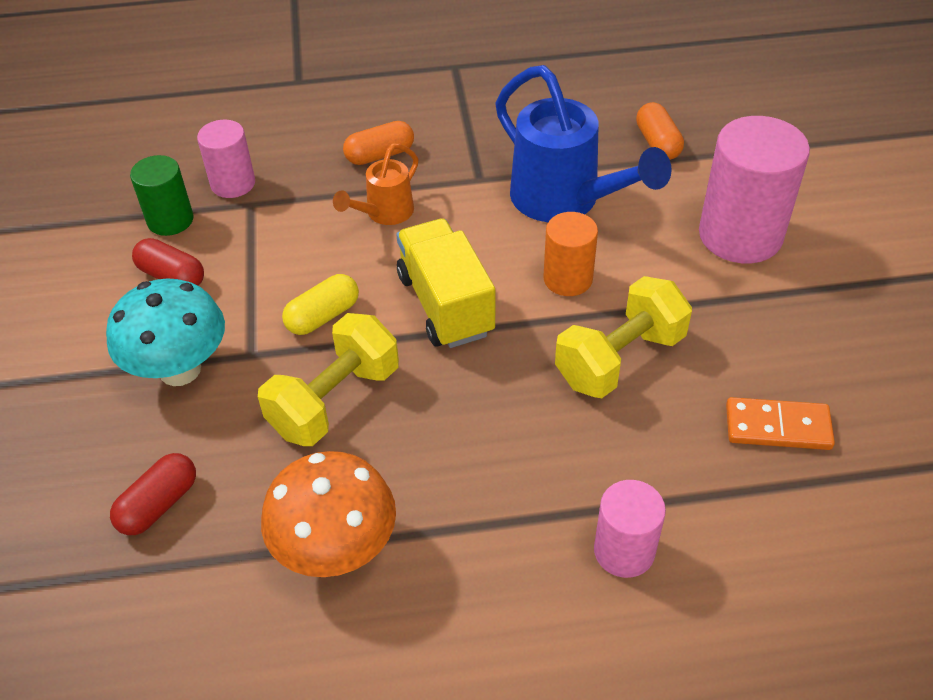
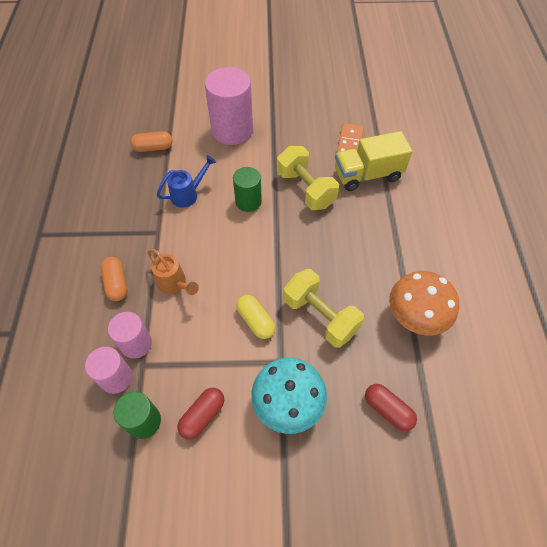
camera: 85 degrees left, 10 degrees up
yellow truck [397,218,495,348] -> yellow truck moved to [335,131,412,191]
blue watering can [495,65,672,222] -> blue watering can [157,155,216,208], size x0.53
orange cylinder [544,212,598,296] -> green cylinder [233,167,262,212]
pink cylinder [594,480,666,578] -> pink cylinder moved to [108,312,152,359]

